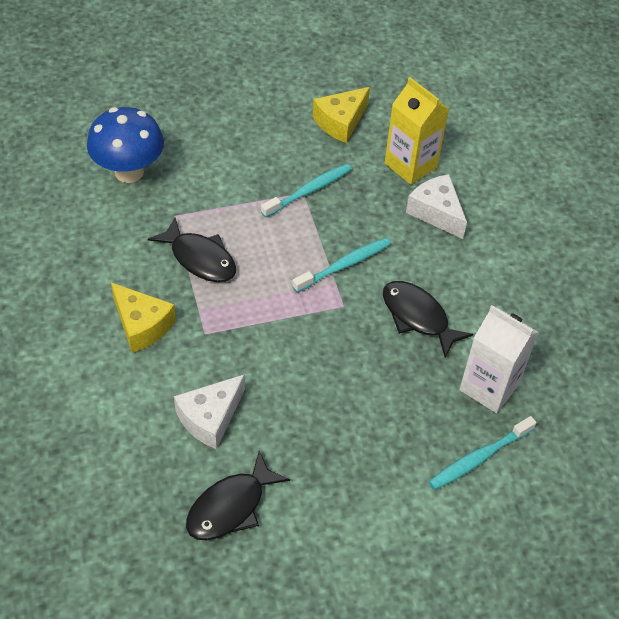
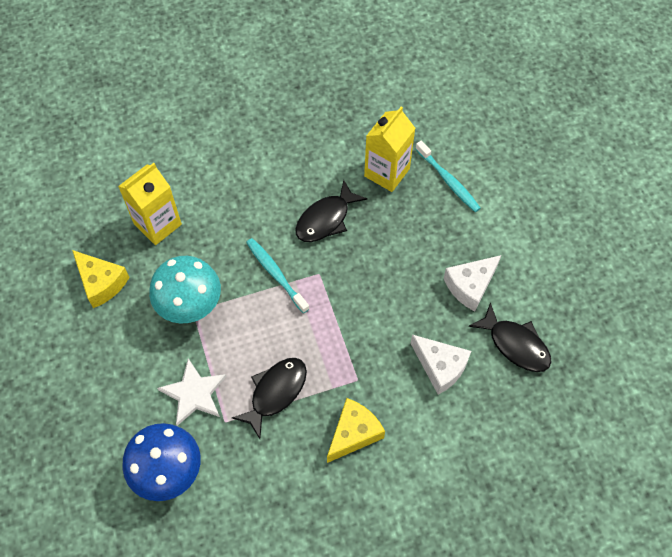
camera: 90 degrees left, 10 degrees up
turquoise toothbrush [261,164,352,218] -> turquoise mushroom [149,256,221,324]
white cheese [406,174,467,239] -> white cheese moved to [444,255,501,311]
white carton [459,305,539,413] -> yellow carton [364,107,415,192]
none -> white star [157,359,227,426]

